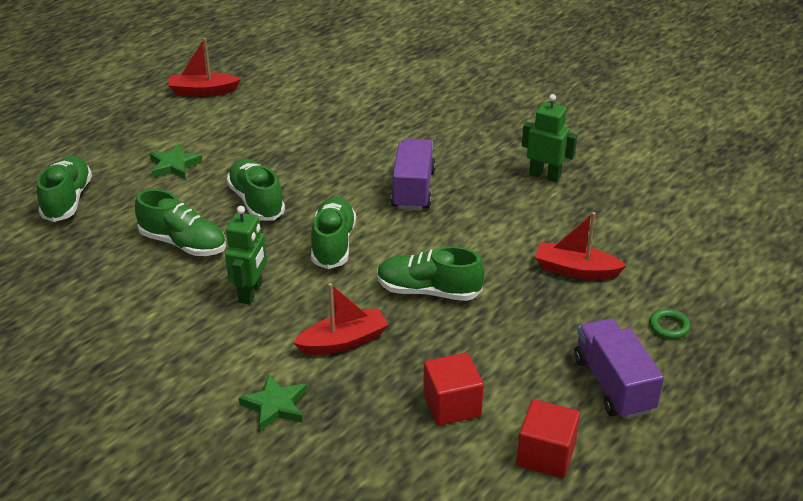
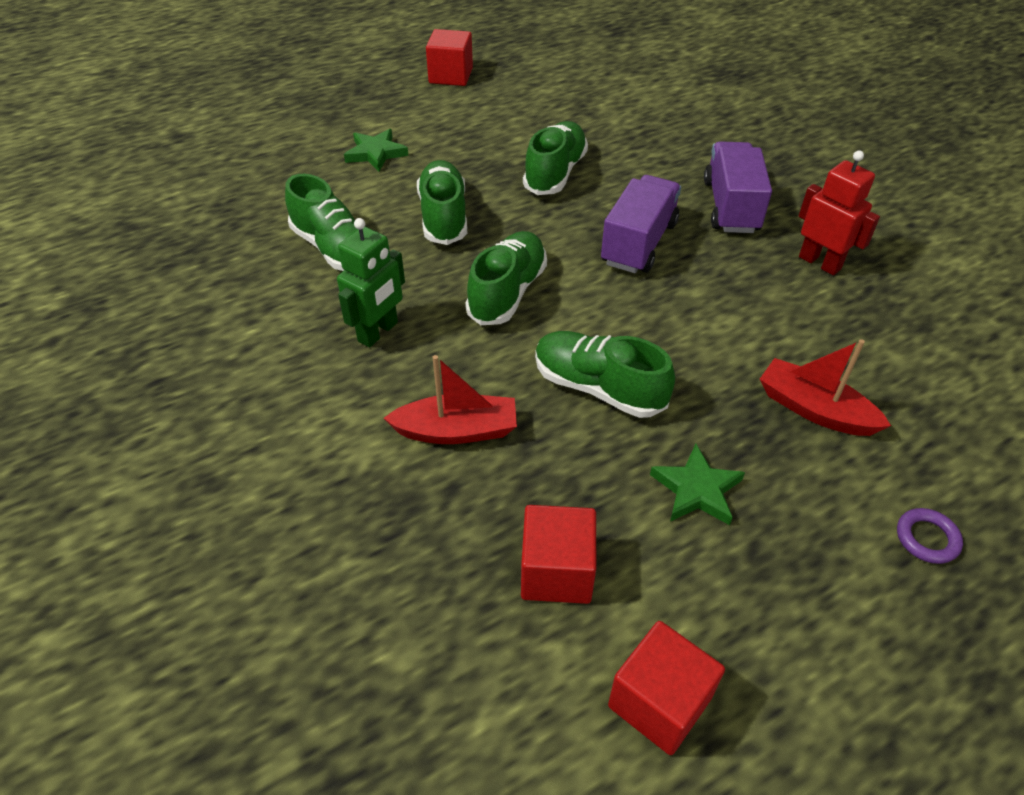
camera: 20 degrees right, 10 degrees up
green shoe [37,155,92,222] -> green shoe moved to [523,121,588,195]
red boat [168,38,241,96] -> red cube [426,29,473,86]
green star [239,374,307,431] -> green star moved to [650,444,745,525]
green robot [522,94,577,182] -> red robot [799,150,880,275]
purple truck [574,318,664,419] -> purple truck moved to [704,141,772,233]
green ring [649,309,690,339] -> purple ring [897,508,963,564]

